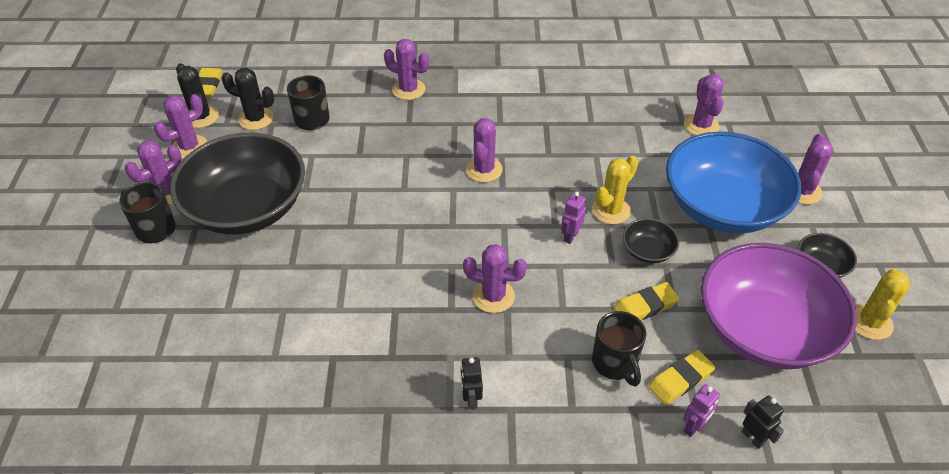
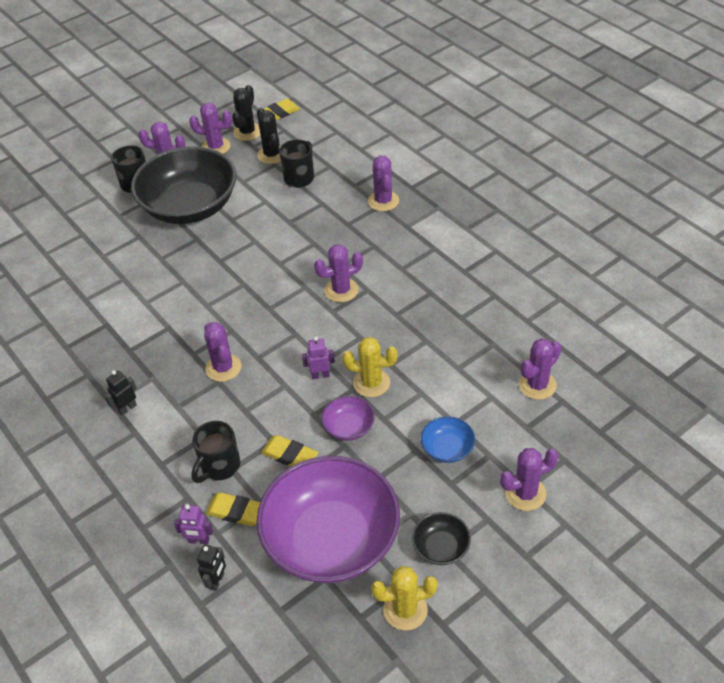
camera: 55 degrees right, 0 degrees up
black bowl [623,218,679,264] -> purple bowl [321,396,374,441]
blue bowl [666,131,802,234] -> blue bowl [421,416,475,463], size x0.41

